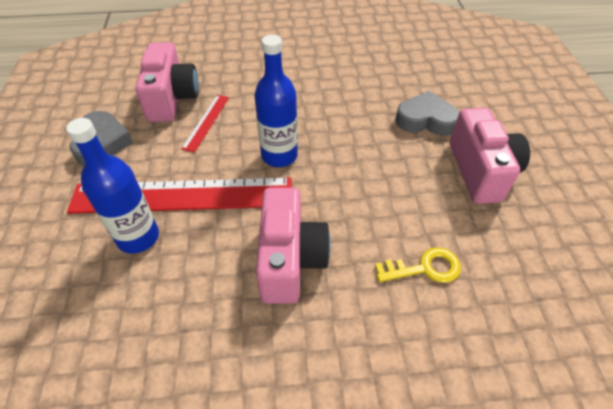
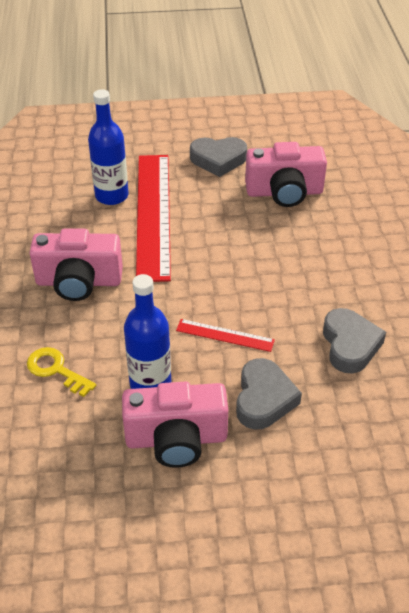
camera: 90 degrees right, 5 degrees down
red ruler [181,95,229,152] -> red ruler moved to [176,319,275,352]
blue bottle [254,35,298,167] -> blue bottle moved to [124,274,171,389]
yellow key [375,247,461,283] -> yellow key turned 135 degrees clockwise [27,347,96,397]
none -> grey heart [323,308,386,374]

